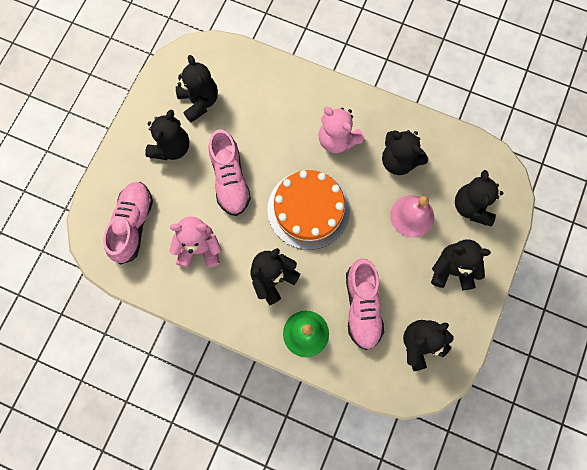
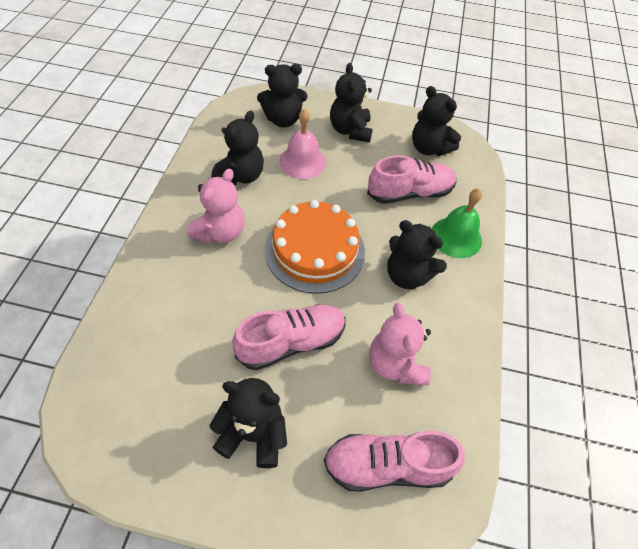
camera: 105 degrees left, 20 degrees down
black teddy bear [176,55,218,123] -> none

